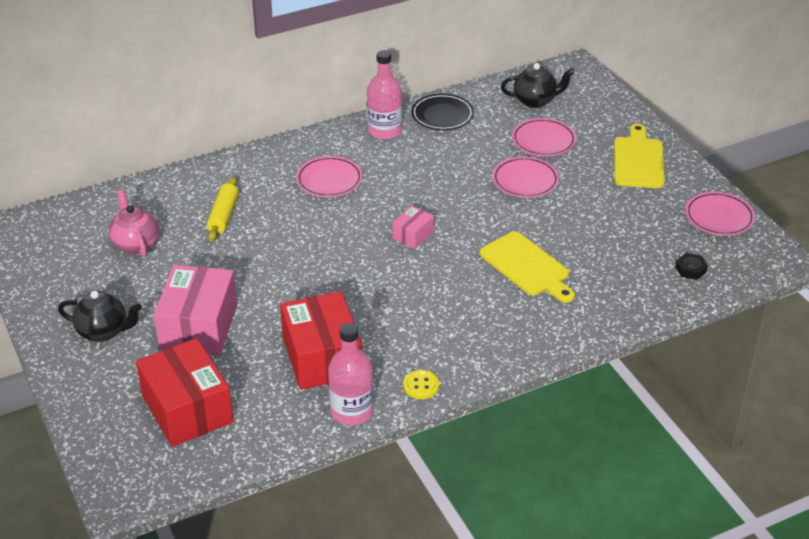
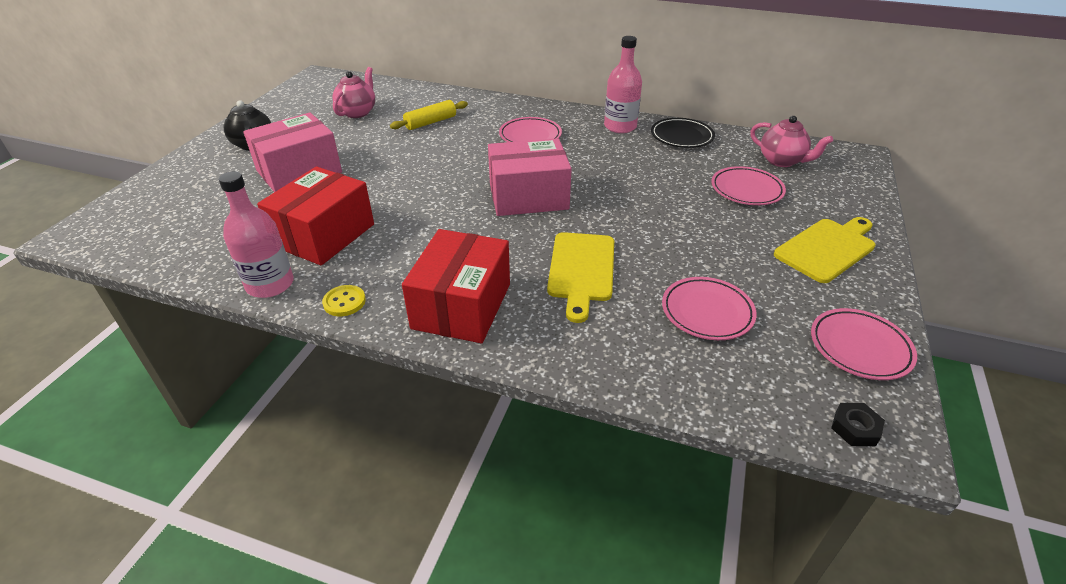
camera: 45 degrees right, 0 degrees up
red box [136,338,233,447] -> red box moved to [402,229,510,343]
pink box [393,206,434,249] -> pink box [488,138,572,216], size x2.08
pink plate [492,156,559,198] -> pink plate moved to [662,277,757,340]
black teapot [501,63,575,108] -> pink teapot [750,116,833,167]
black nut [675,253,708,280] -> black nut moved to [831,403,885,446]

